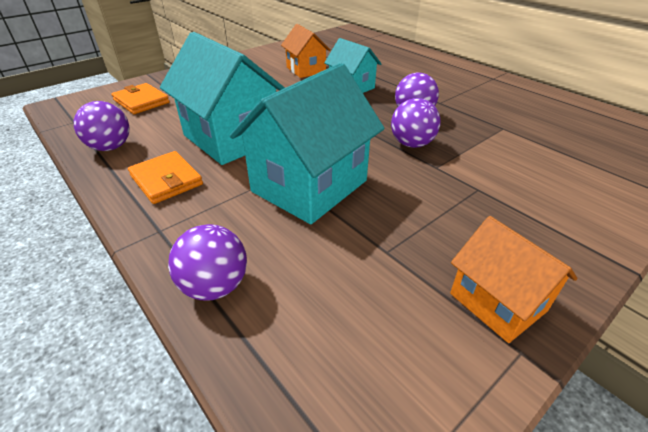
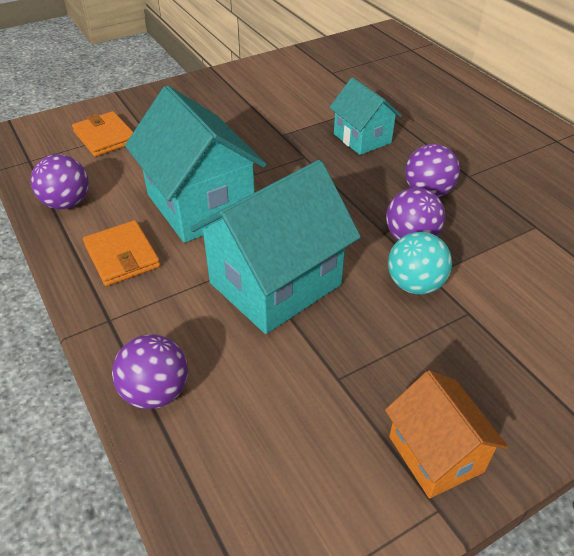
camera: 10 degrees right, 5 degrees up
orange house [281,24,331,78] -> none
none -> turquoise ball [388,232,452,295]

